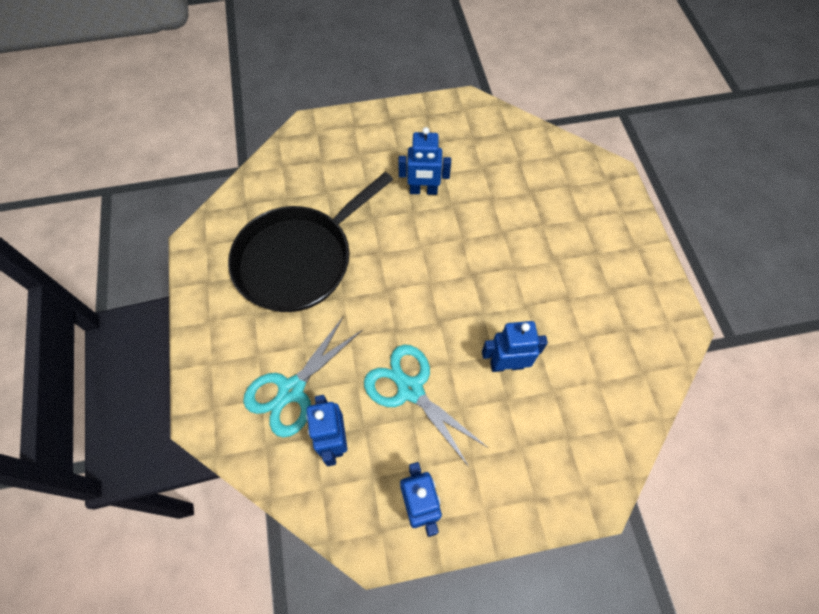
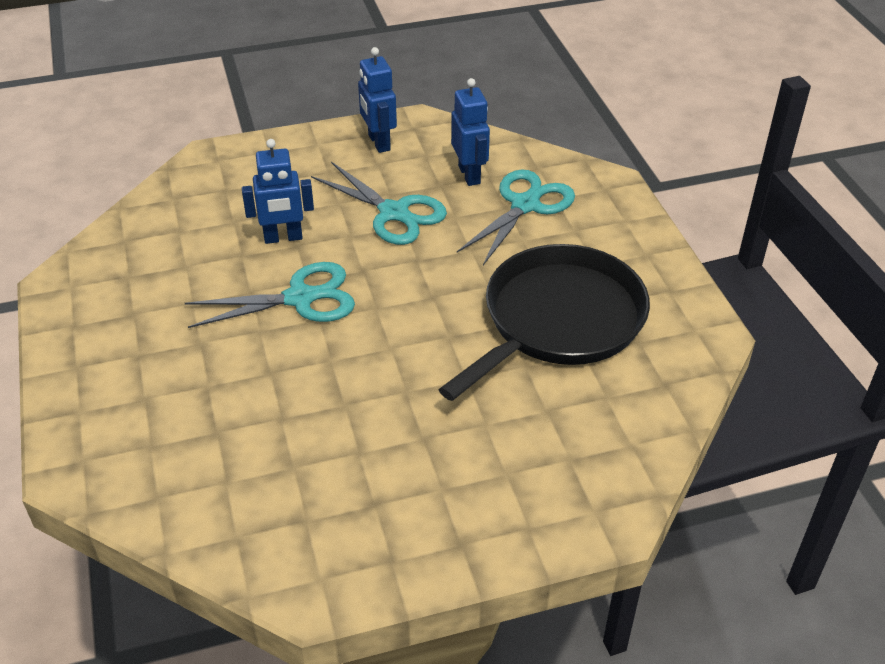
camera: 175 degrees right, 20 degrees down
blue robot [398,127,451,195] -> none
none -> turquoise scissors [185,262,355,328]

